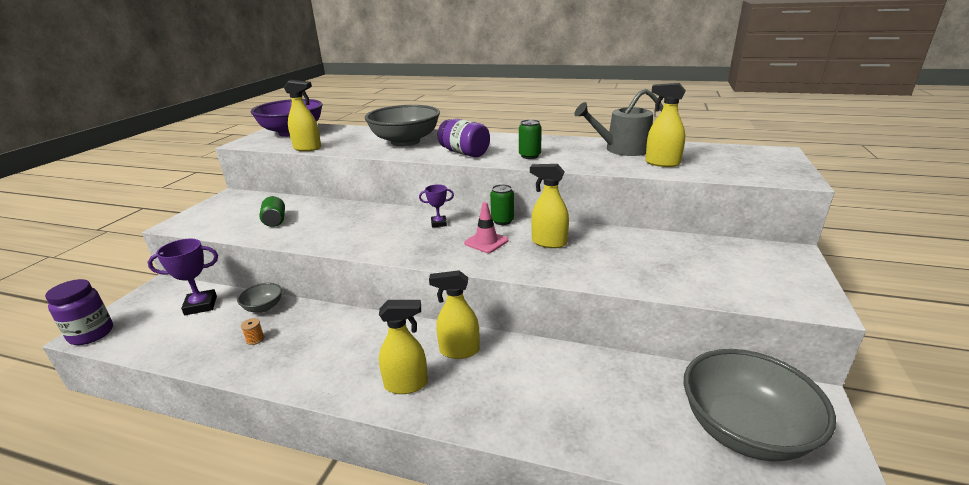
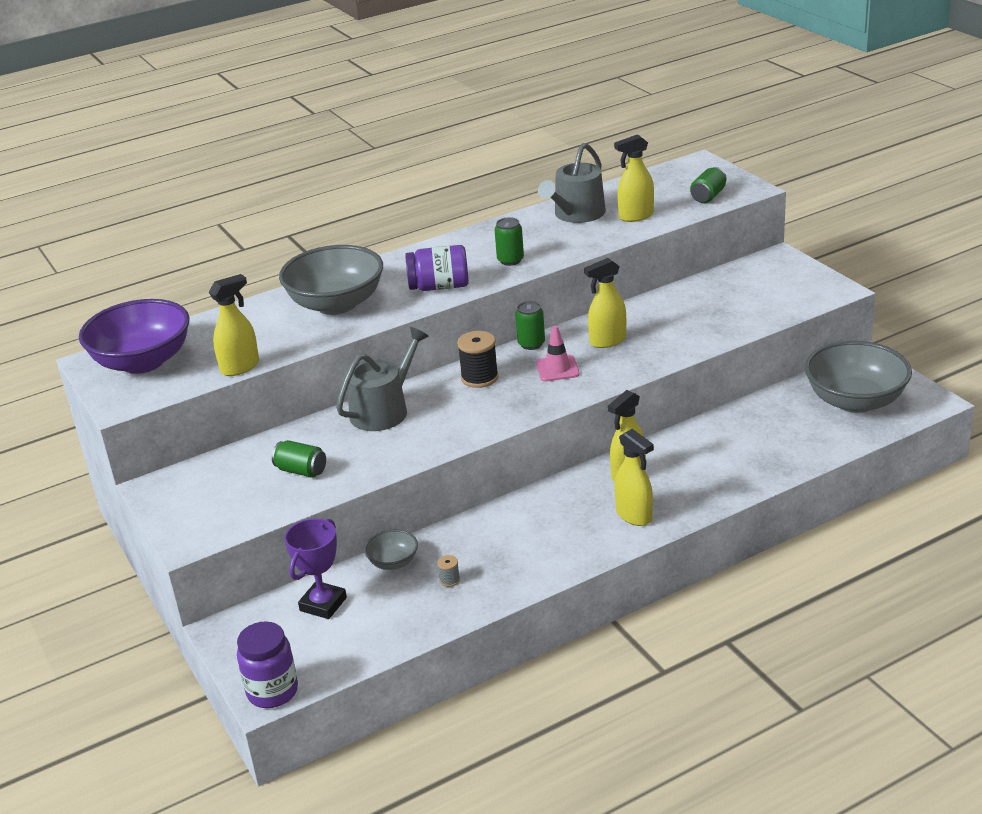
camera: 45 degrees left, 5 degrees up
orange spool [241,318,264,345] -> grey spool [437,555,460,587]
yellow spray bottle [379,300,428,394] -> yellow spray bottle turned 105 degrees clockwise [615,429,654,526]
purple trophy [419,184,454,228] -> black spool [457,331,499,388]
none -> grey watering can [336,327,429,431]
none -> green can [690,167,727,203]

